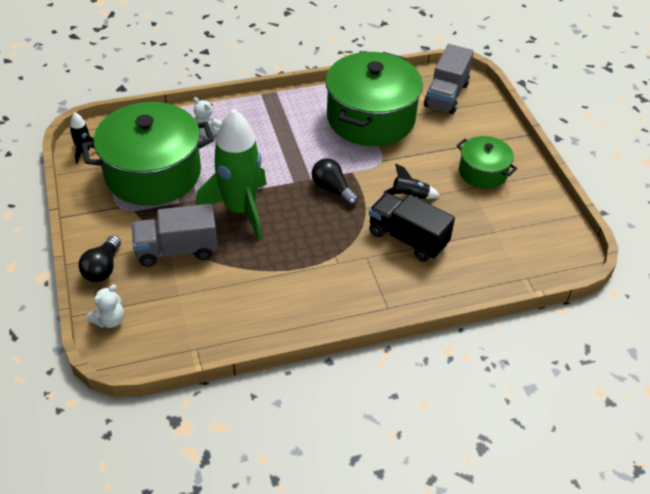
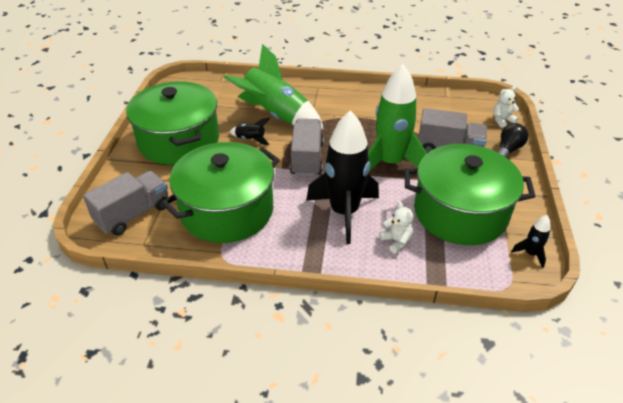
camera: 155 degrees left, 5 degrees down
black light bulb [311,158,358,206] -> grey truck [290,119,324,176]
black truck [369,193,455,262] -> green rocket [223,44,324,129]
green pot [456,136,517,189] -> green pot [126,81,219,165], size x1.92
none -> black rocket [306,111,379,244]

